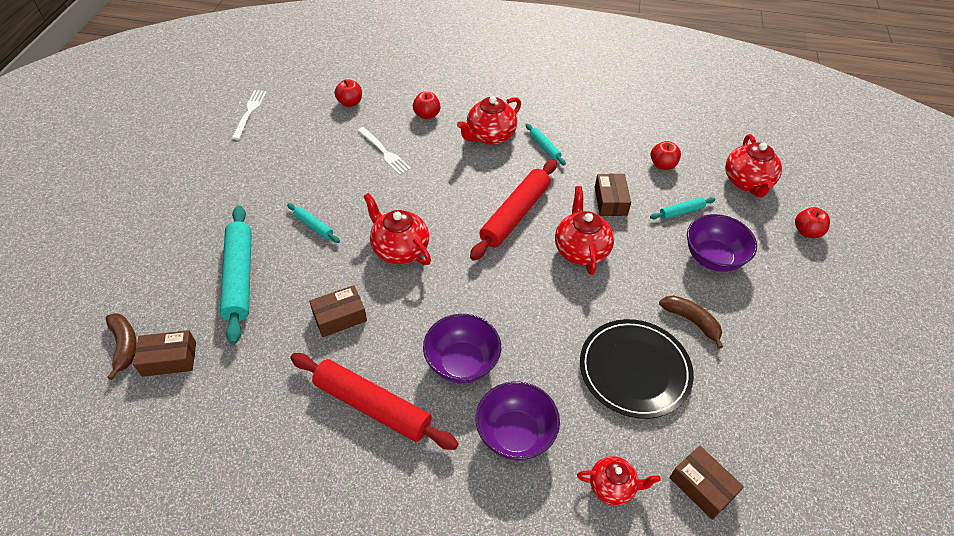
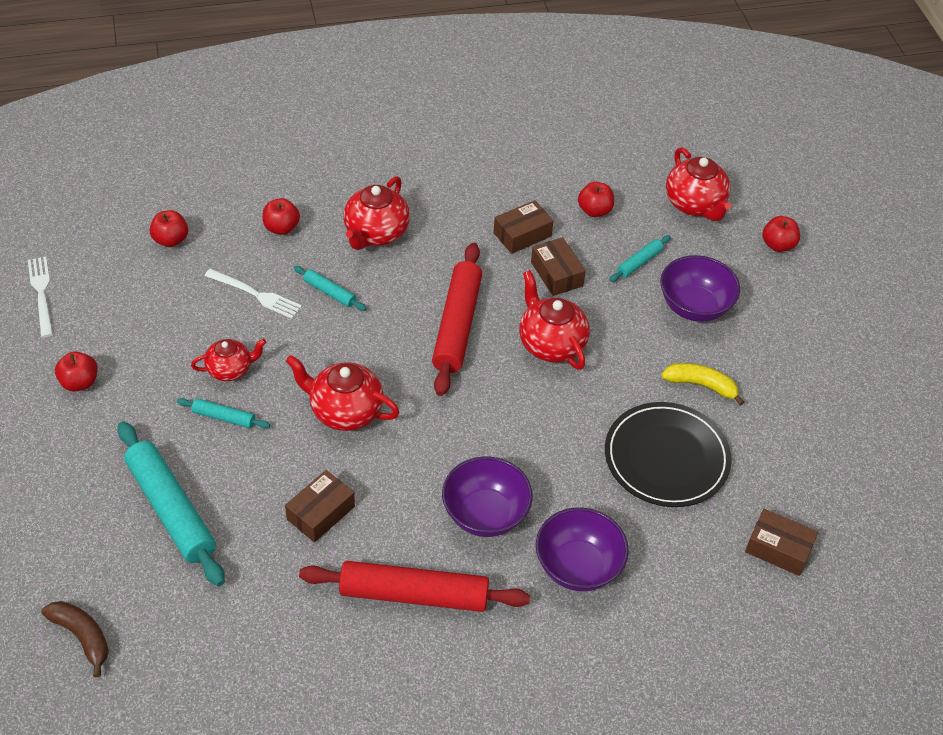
camera: 25 degrees left, 0 degrees up
brown box [133,330,196,377] -> brown box moved to [494,200,553,254]
turquoise rolling pin [526,124,566,165] -> turquoise rolling pin moved to [294,266,367,311]
red teapot [577,456,661,505] -> red teapot moved to [191,339,266,381]
brown banana [659,295,723,349] -> yellow banana [661,363,744,406]
none -> red apple [55,351,98,392]

